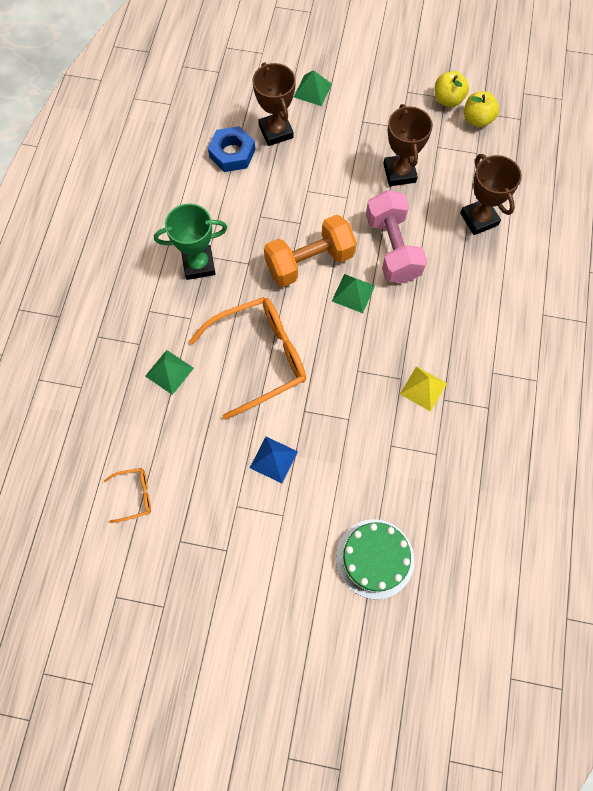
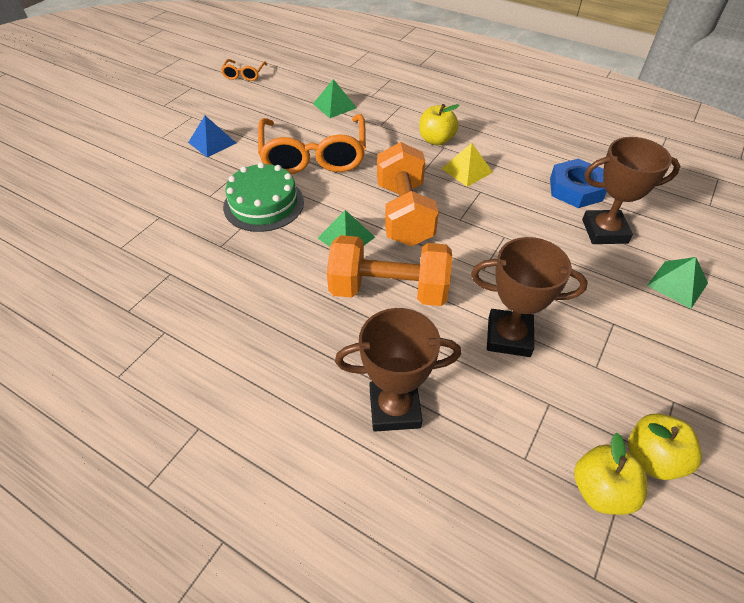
camera: 110 degrees right, 20 degrees down
green trophy [154,203,227,280] -> yellow apple [419,104,459,145]
green cake [336,519,414,599] -> green cake moved to [223,162,304,232]
pink dumbbell [366,190,427,283] -> orange dumbbell [327,235,452,306]
yellow pyramid [400,366,447,412] -> yellow pyramid moved to [441,143,493,187]

